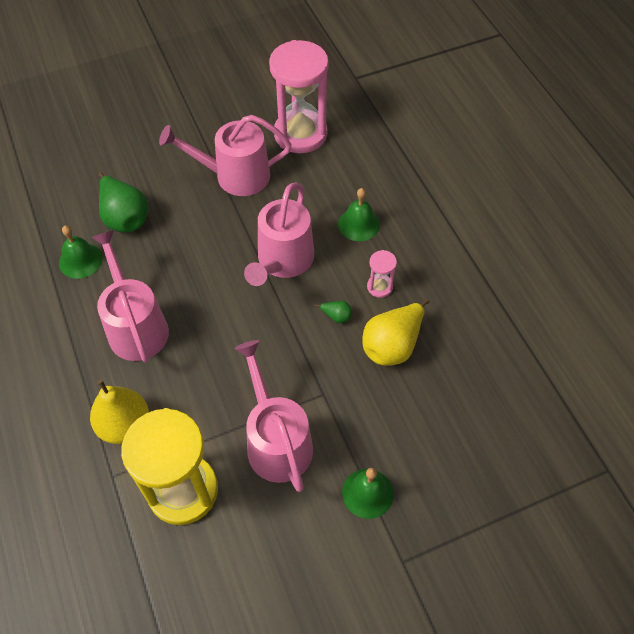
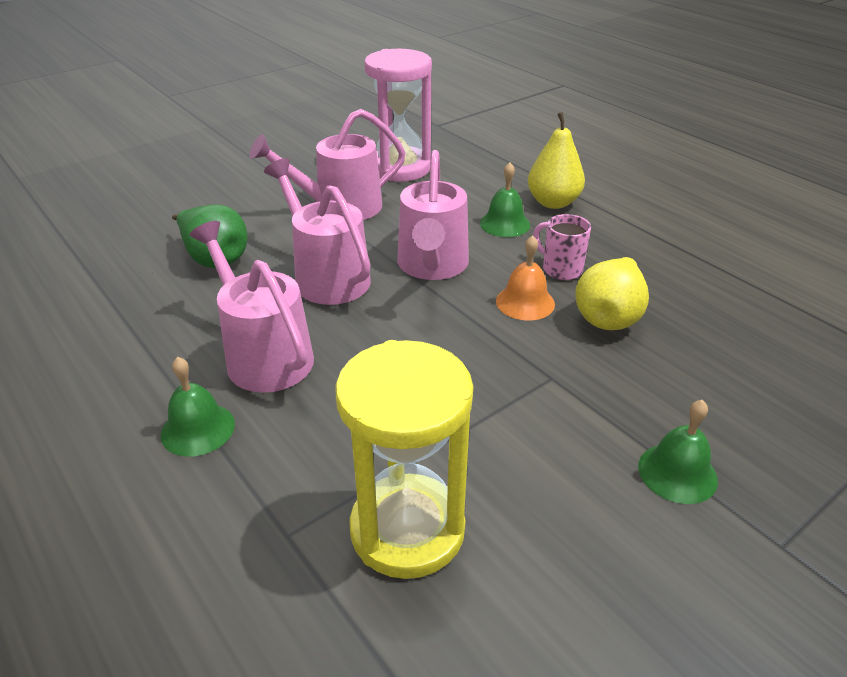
camera: 15 degrees left, 20 degrees down
green bell [59,226,103,279] -> green bell moved to [161,357,235,457]
yellow pear [90,380,149,444] -> yellow pear moved to [528,112,585,209]
pink watering can [235,340,313,492] -> pink watering can moved to [264,158,371,305]
green pear [314,301,352,323] -> orange bell [496,235,555,321]
pink hourglass [367,250,397,298] -> pink mug [533,214,591,280]

